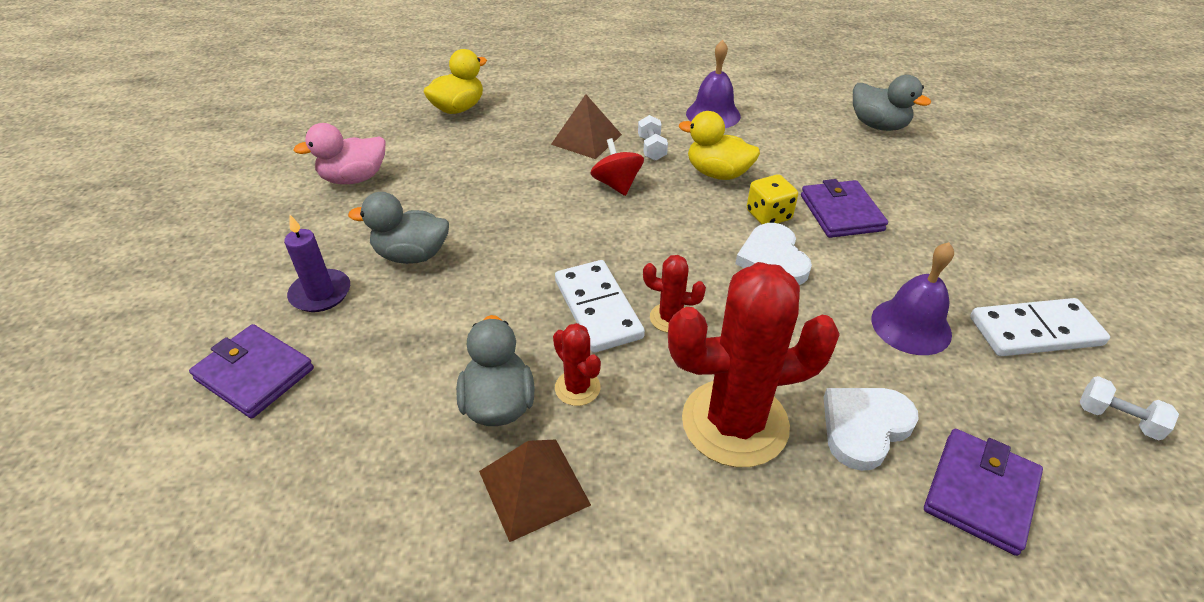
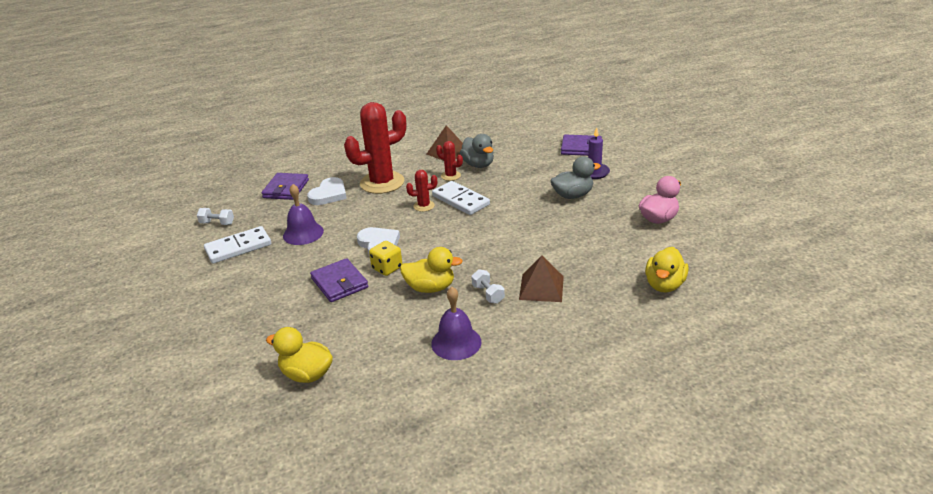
camera: 160 degrees right, 10 degrees down
red spinning top [590,138,644,196] -> none
grey duck [853,75,931,131] -> yellow duck [266,327,333,383]

